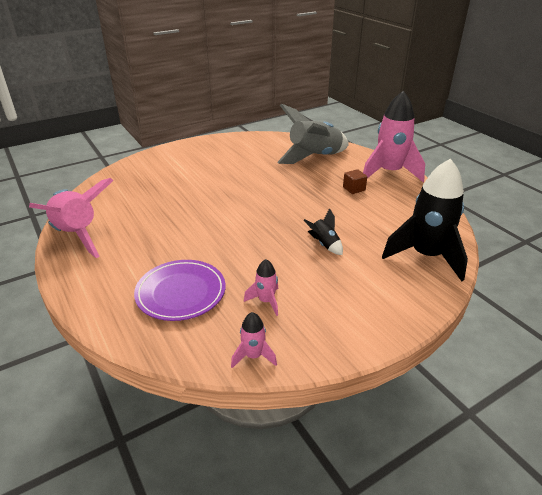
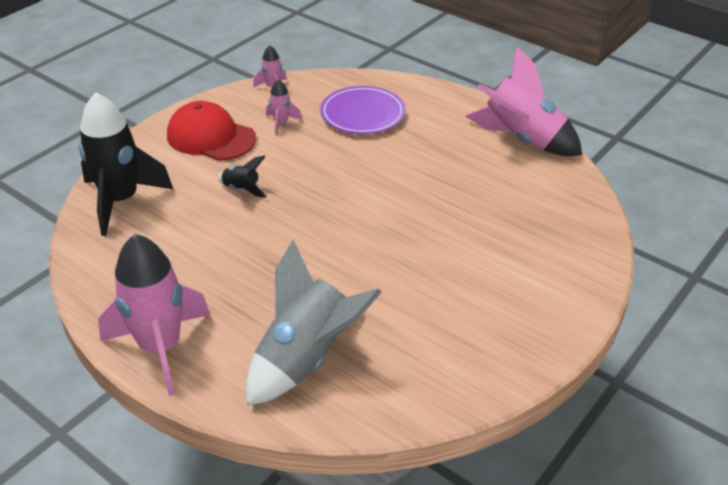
camera: 160 degrees right, 5 degrees up
brown cube [343,169,367,194] -> none
none -> red cap [167,101,256,161]

